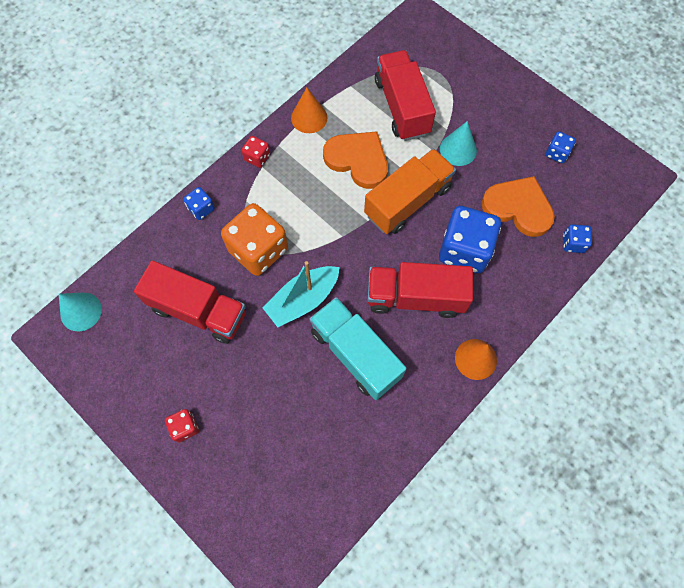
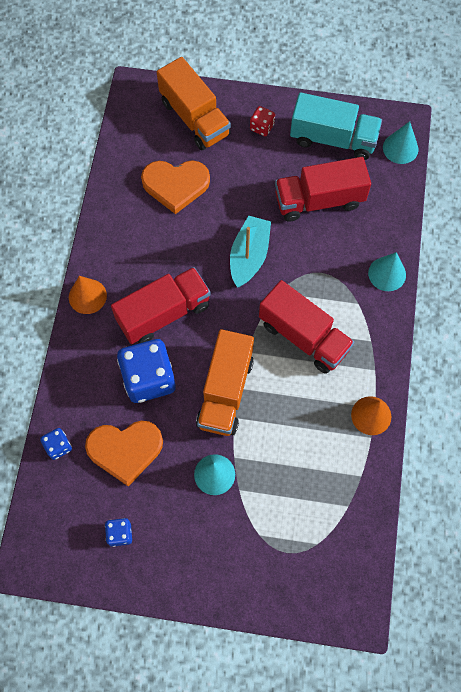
camera: 145 degrees right, 0 degrees up
blue dice [183,187,215,220] -> turquoise cone [368,252,406,291]
orange dice [221,203,288,276] -> none
red dice [241,136,270,168] -> none
turquoise truck [310,297,406,400] -> turquoise truck moved to [290,92,382,160]
orange heart [323,131,388,189] -> orange heart moved to [141,160,210,214]
red truck [375,50,436,141] -> red truck moved to [259,280,354,374]
none -> orange truck [157,57,231,150]

